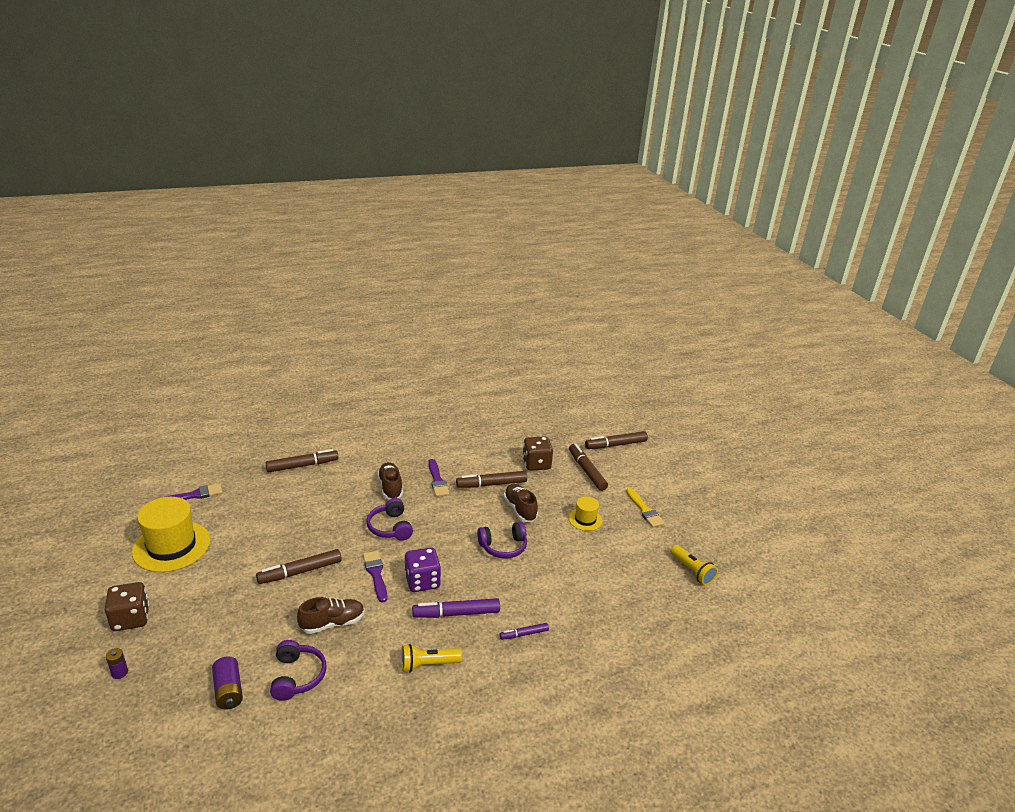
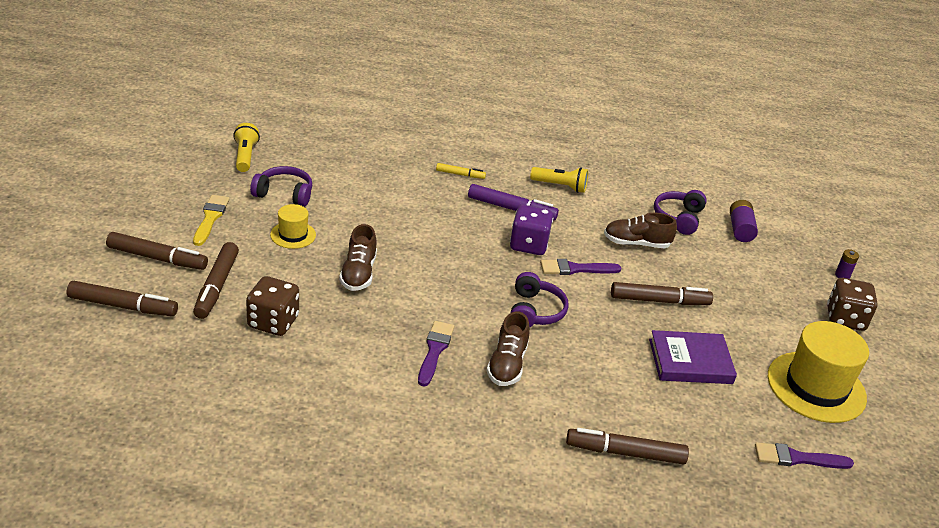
camera: 155 degrees left, 5 degrees up
purple brush [363,551,387,603] -> purple brush turned 75 degrees clockwise [540,259,621,275]
brown marker [456,471,527,488] -> brown marker moved to [106,232,208,270]
purple headphones [477,522,527,559] -> purple headphones moved to [250,166,312,207]
purple marker [500,623,549,640] -> yellow marker [436,163,486,179]
none -> purple book [649,330,737,384]

